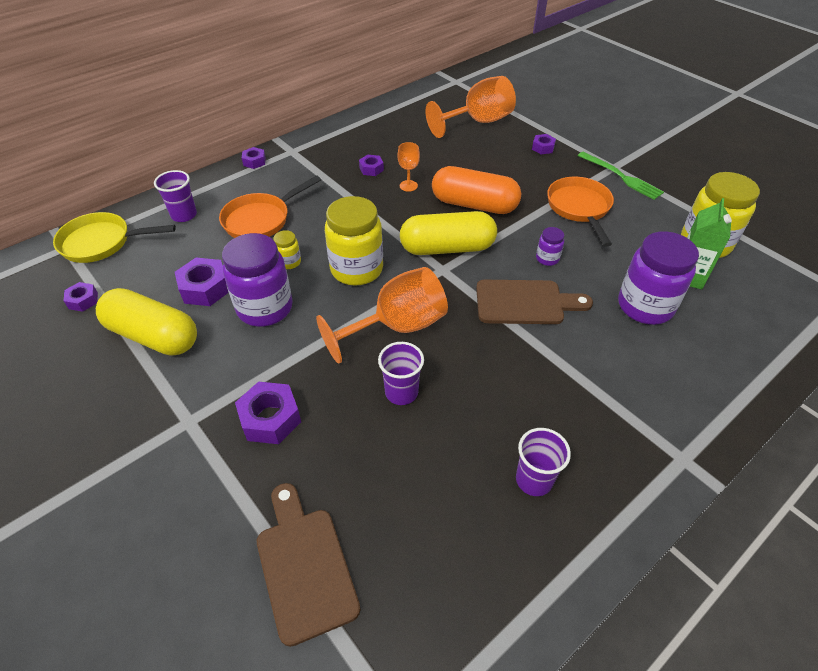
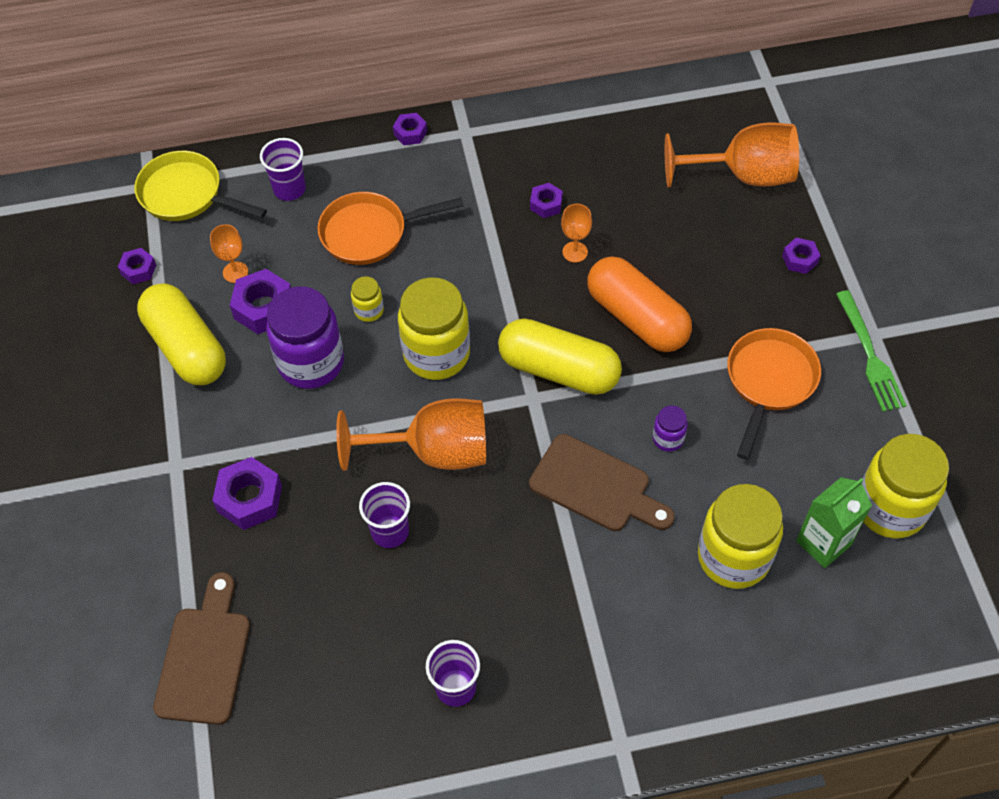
camera: 30 degrees right, 10 degrees up
purple jar [618,231,699,325] -> yellow jar [698,484,783,589]
none -> orange goblet [210,224,248,283]

